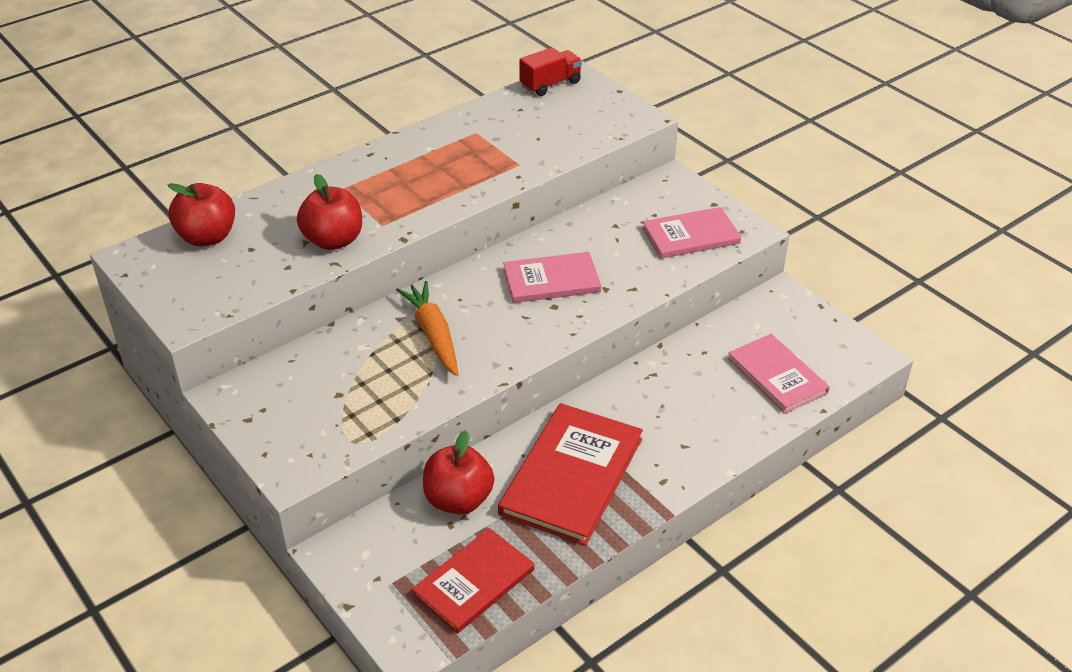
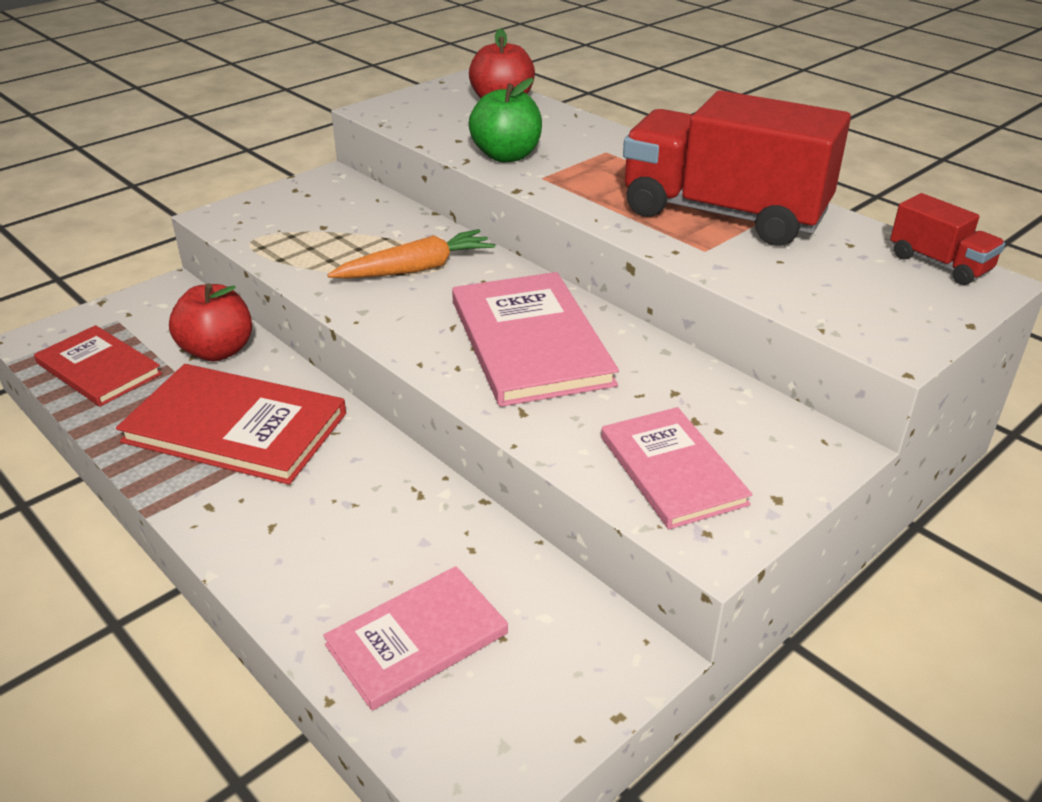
camera: 85 degrees right, 5 degrees down
red apple [297,174,362,250] -> green apple [469,78,542,162]
pink book [503,252,601,303] -> pink book [452,272,619,407], size x1.53
none -> red truck [623,90,851,246]

